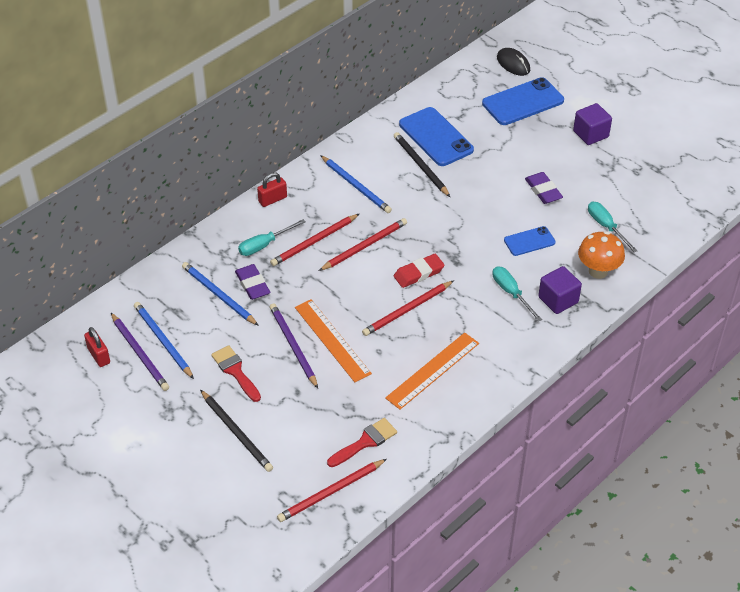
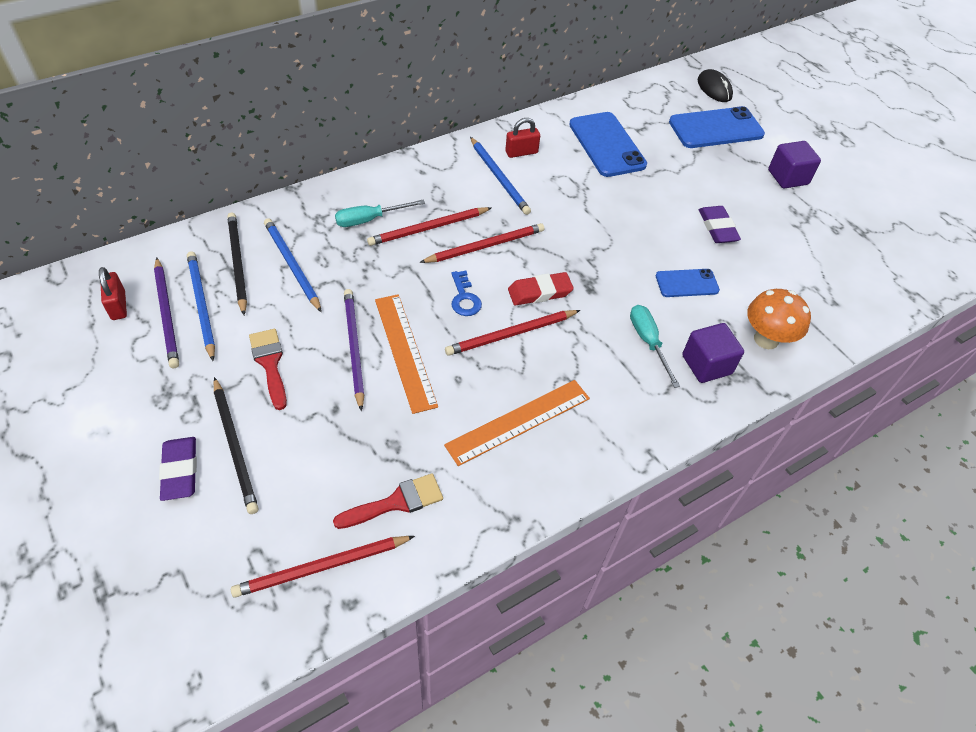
camera: 10 degrees right, 5 degrees up
purple eraser [235,264,270,300] -> purple eraser moved to [159,437,197,501]
red padlock [257,172,287,207] -> red padlock moved to [505,118,540,158]
black pencil [394,132,450,197] -> black pencil moved to [227,213,247,315]
turquoise screwdriver [588,202,638,252] -> none
none -> blue key [451,271,482,316]

